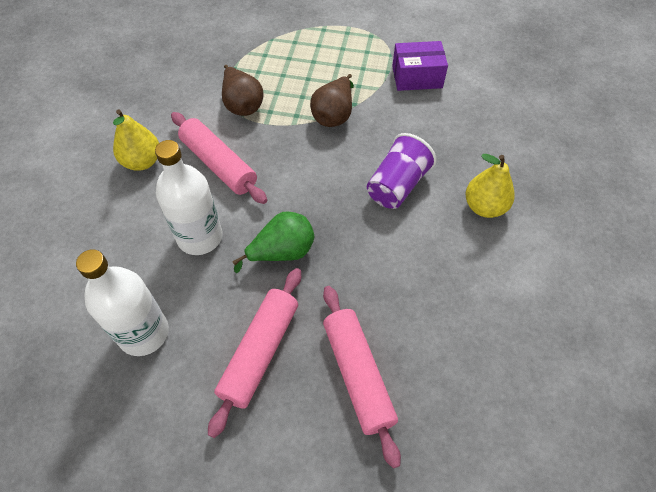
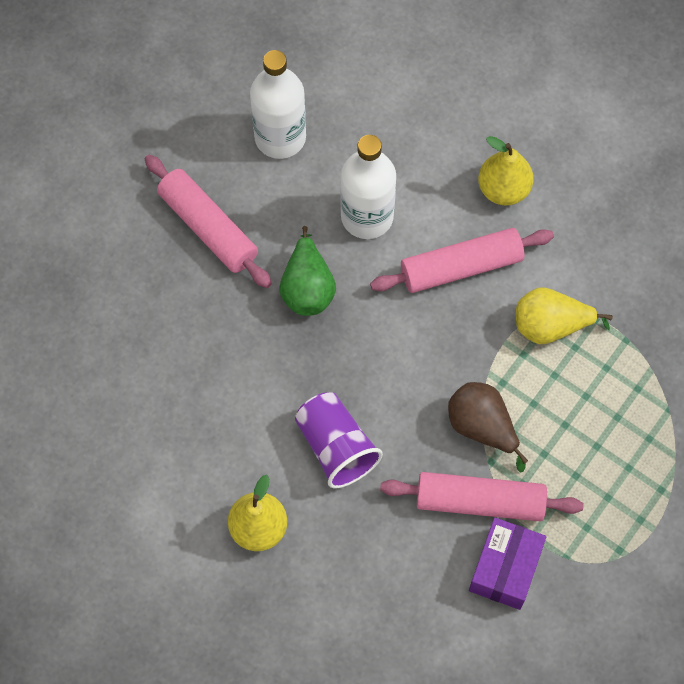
camera: 115 degrees right, 10 degrees up
brown pear [222,65,263,116] -> yellow pear [516,287,613,344]
pink rolling pin [323,286,401,468] -> pink rolling pin moved to [380,472,584,521]

